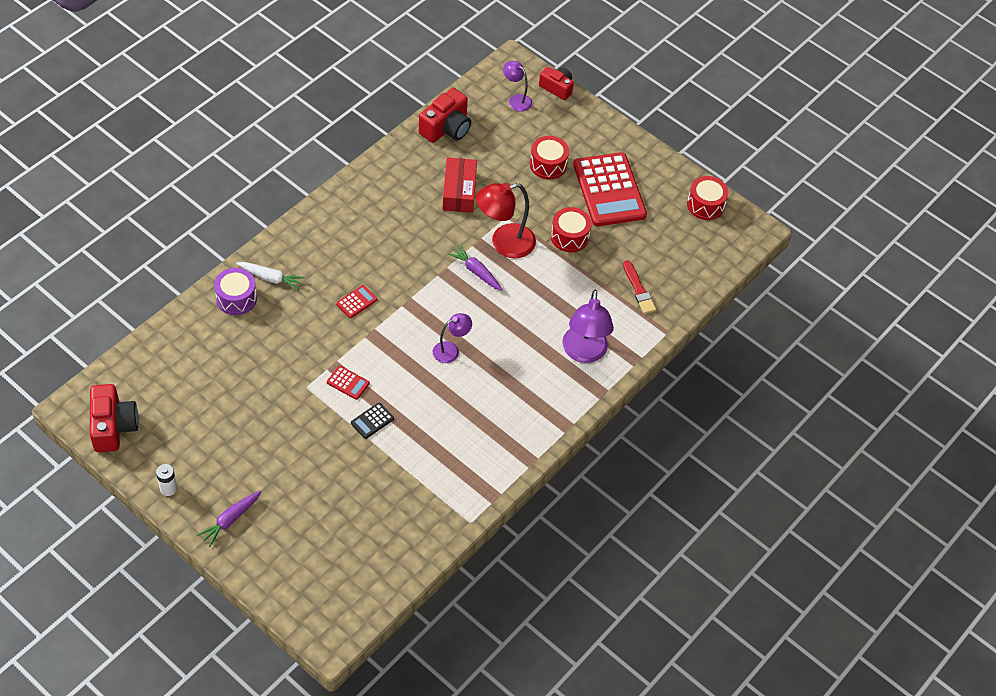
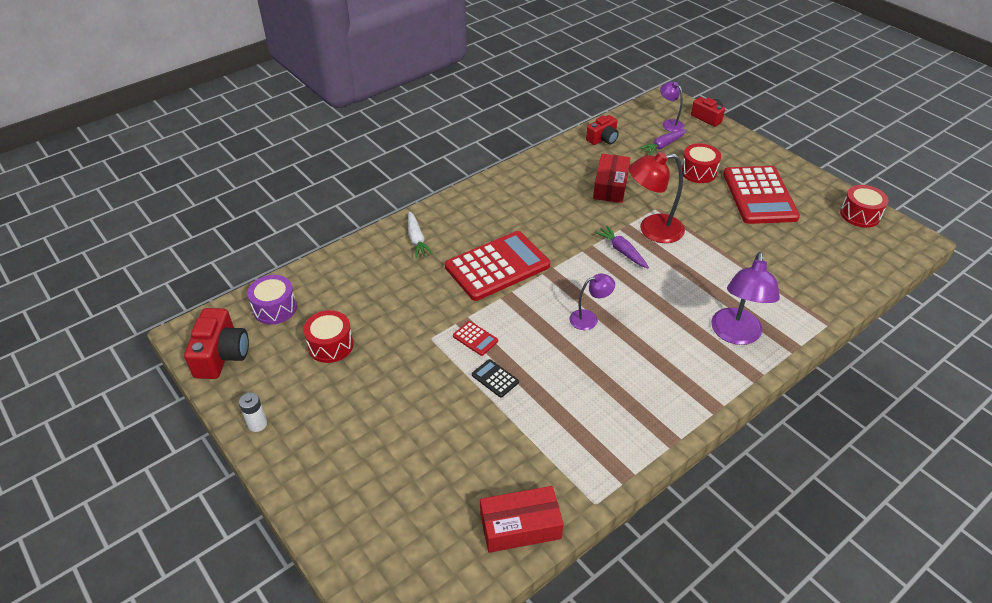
camera: 15 degrees right, 10 degrees down
purple carrot [197,490,261,547] -> purple carrot moved to [639,130,687,155]
purple drum [214,268,257,315] -> purple drum moved to [247,275,297,325]
white carrot [236,262,305,290] -> white carrot turned 45 degrees clockwise [408,211,433,258]
red calculator [336,285,377,318] -> red calculator [445,231,550,301], size x2.49
black calculator [351,403,394,439] -> black calculator turned 75 degrees clockwise [472,359,519,398]
red camera [419,88,471,143] -> red camera [586,115,619,145], size x0.65
red drum [551,207,592,252] -> red drum moved to [303,310,353,363]
red brush [623,260,656,314] -> none
none -> red box [480,486,564,553]

